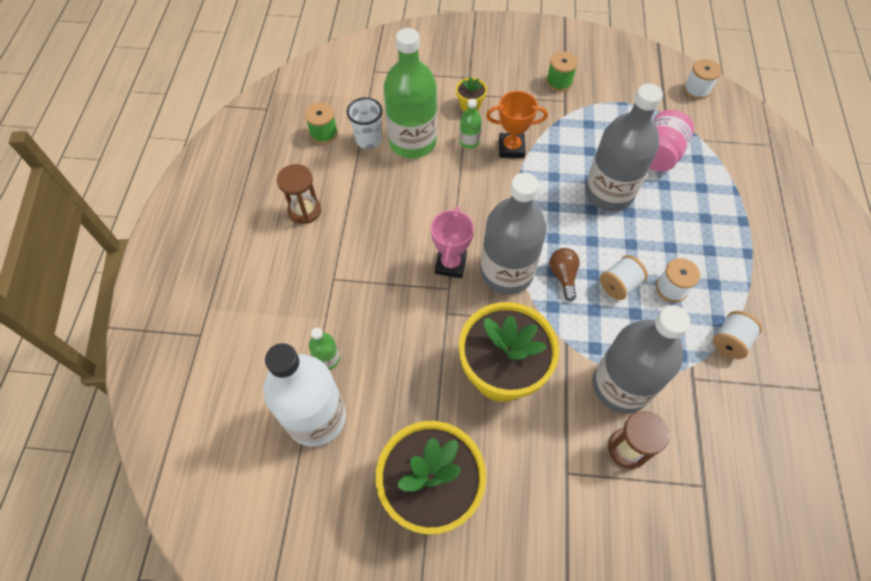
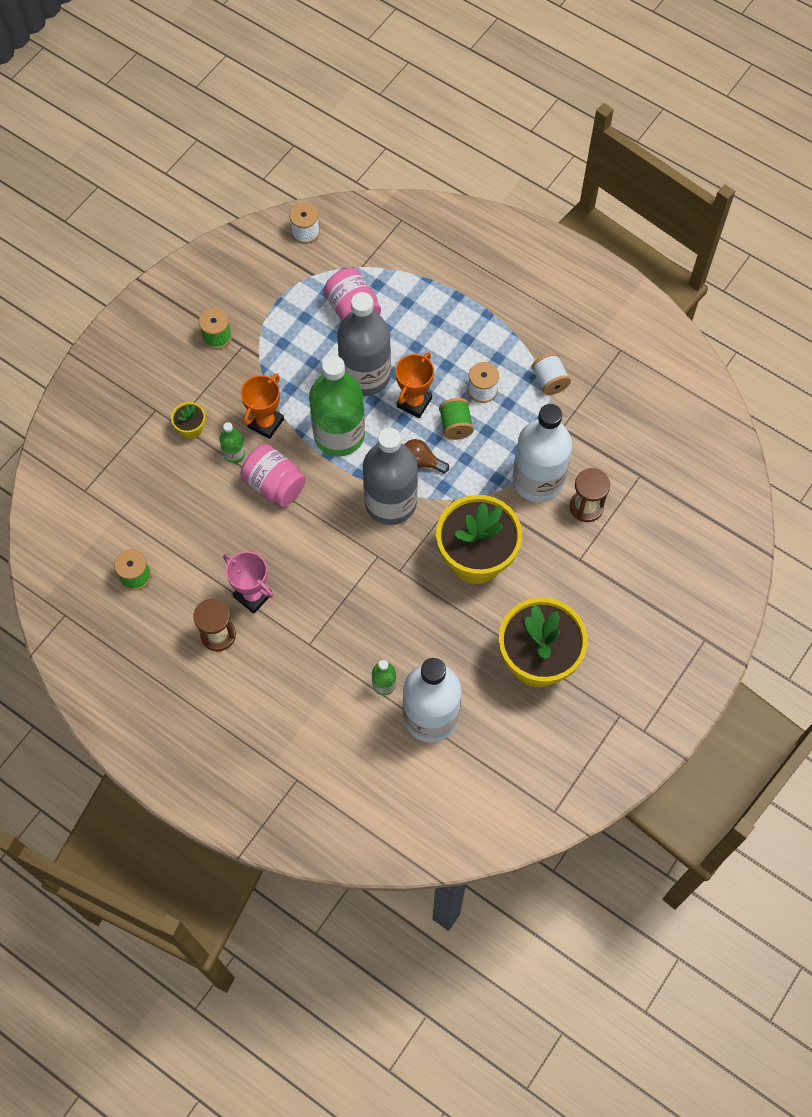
camera: 60 degrees left, 5 degrees up
white cup [347,97,383,149] -> none
green bottle [384,28,437,158] -> green bottle moved to [309,355,365,456]
pink trophy [431,206,474,278] -> pink trophy moved to [223,551,273,614]
grey bottle [593,305,690,414] -> white bottle [512,404,573,502]
white spool [600,255,648,300] -> green spool [439,398,474,440]
none -> pink jar [241,444,306,507]
none -> orange trophy [395,352,434,418]

